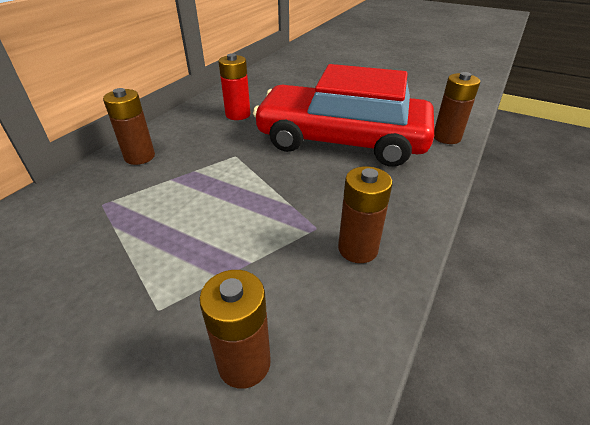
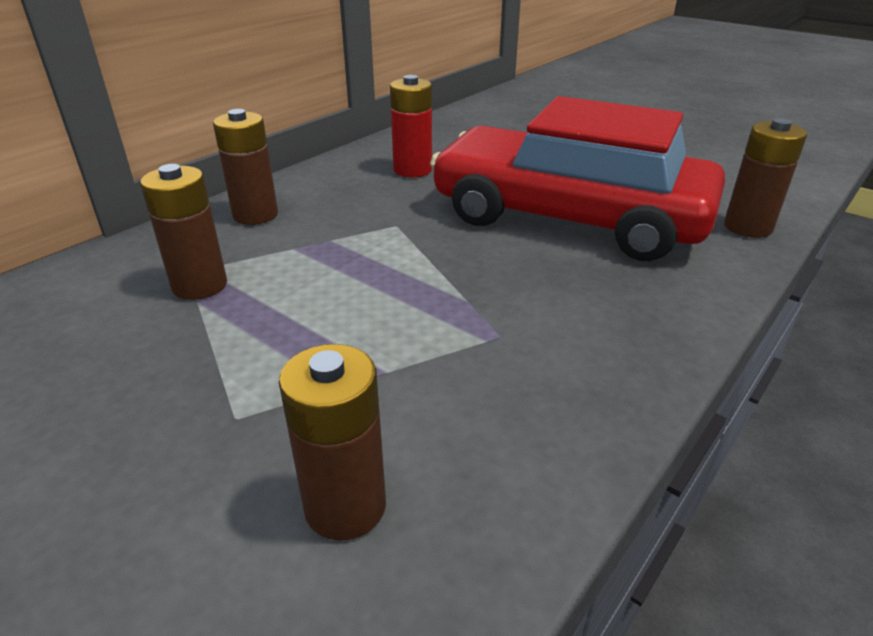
camera: 10 degrees right, 5 degrees down
brown battery [338,166,393,263] -> brown battery moved to [140,164,227,300]

